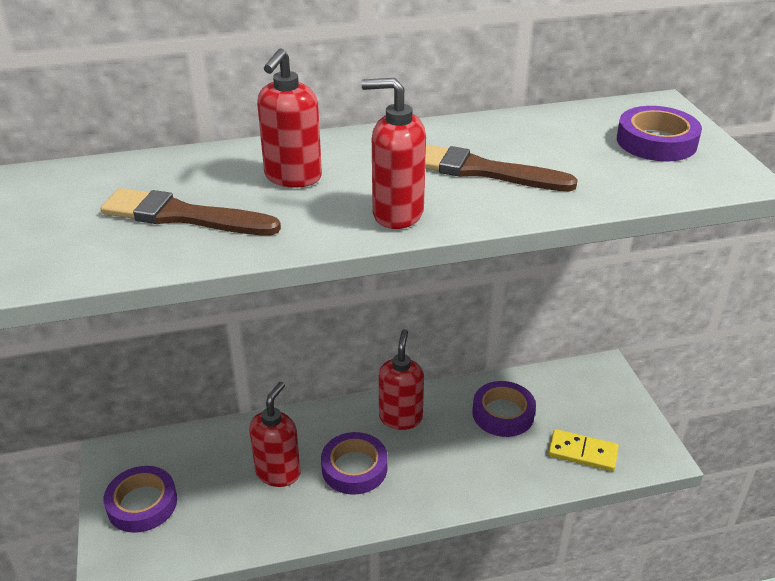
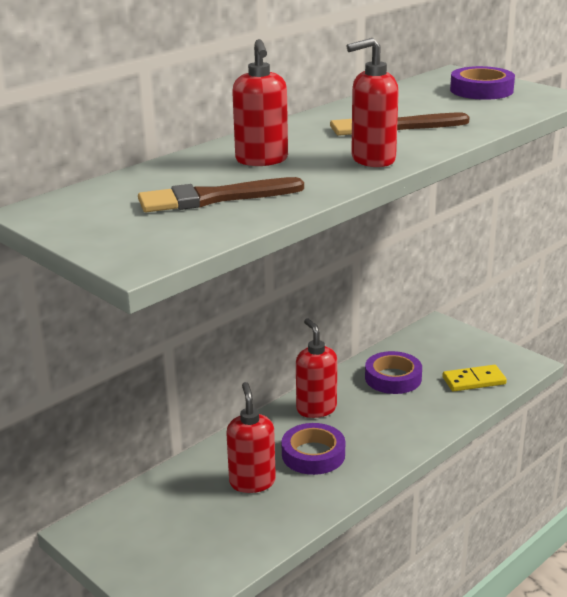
camera: 30 degrees left, 10 degrees down
purple tape [104,466,177,533] -> none

